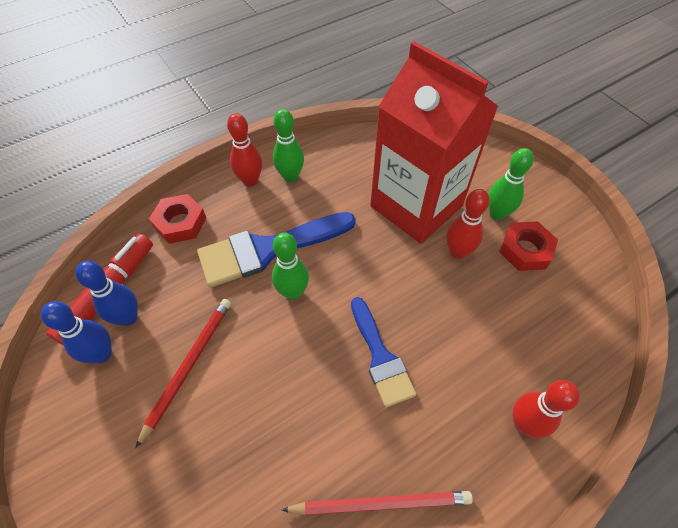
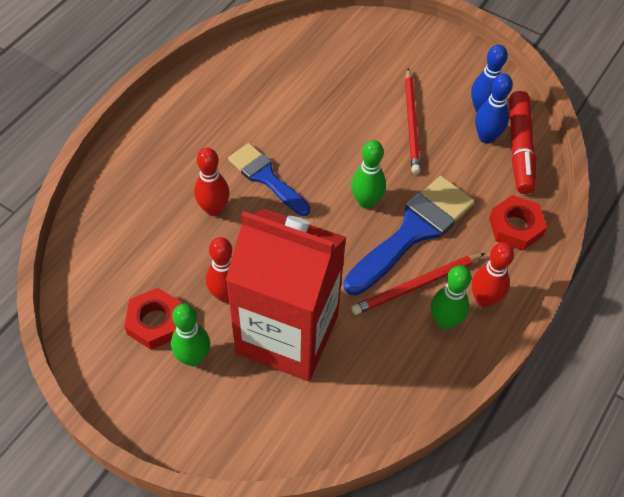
camera: 155 degrees right, 0 degrees up
red pencil [282,491,473,515] -> red pencil moved to [351,253,485,315]
red bowling pin [512,380,580,438] -> red bowling pin moved to [194,148,230,216]

